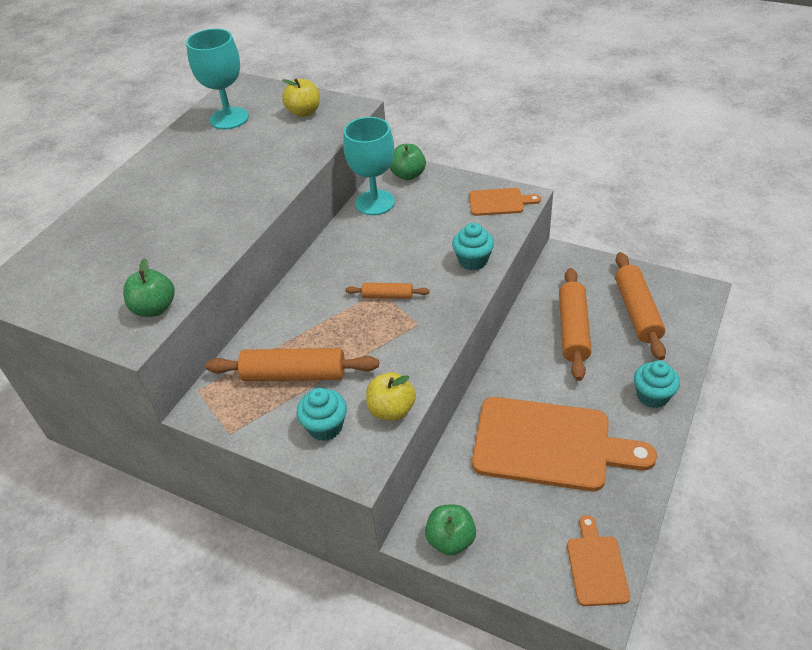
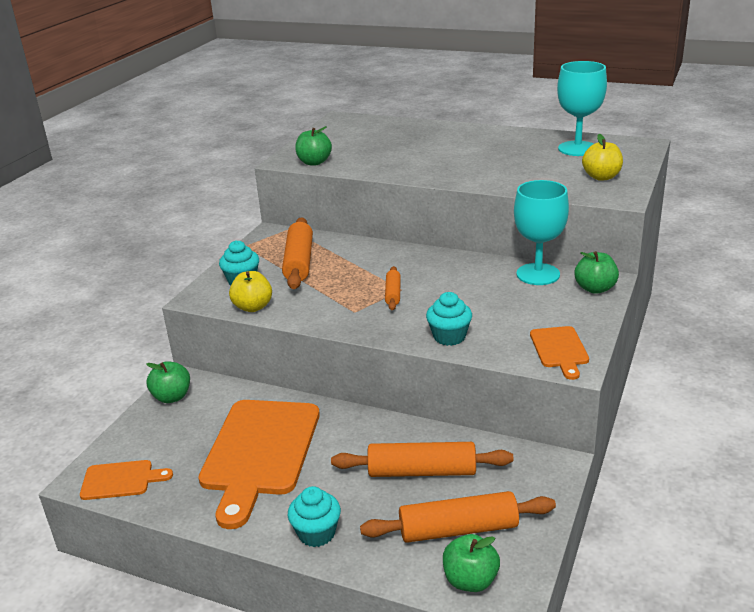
camera: 85 degrees right, 15 degrees down
none -> green apple [443,534,500,592]

